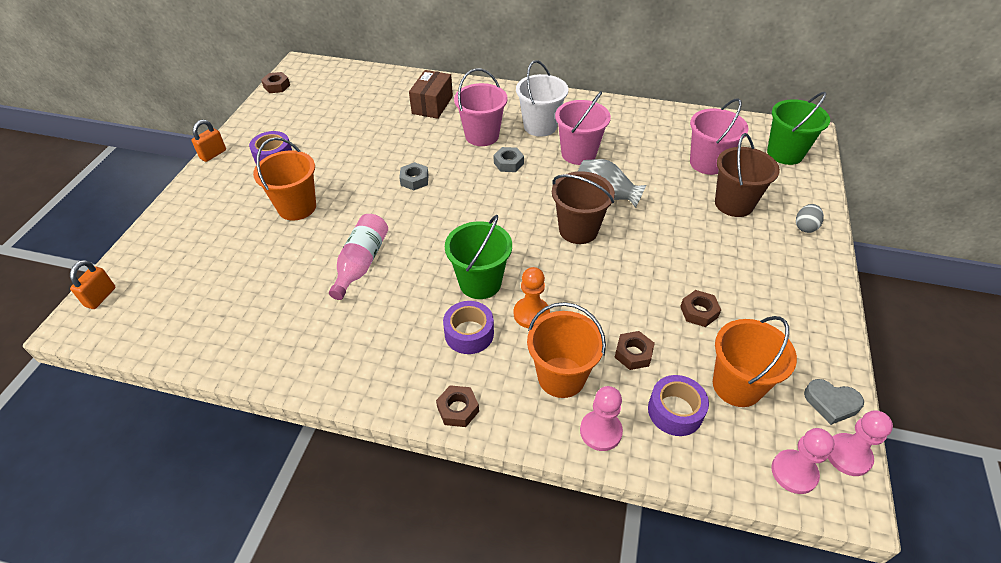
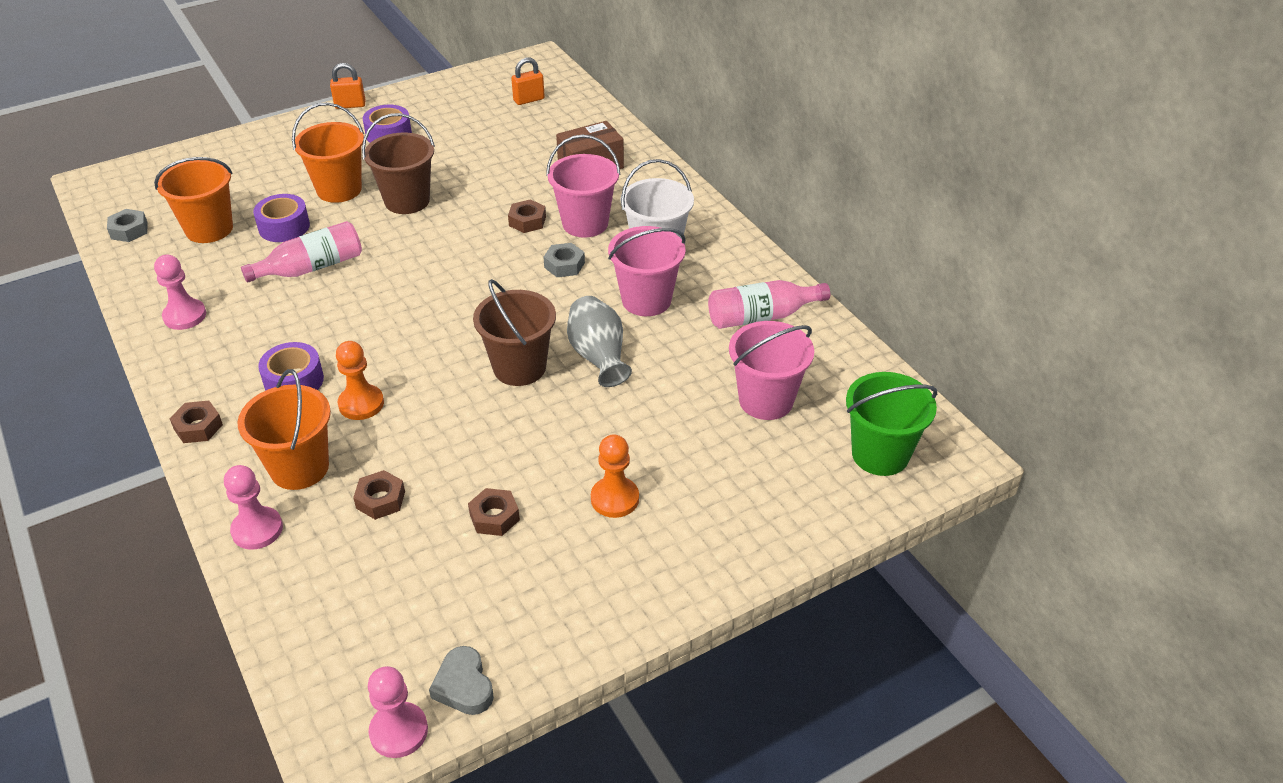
camera: 45 degrees right, 5 degrees down
orange padlock [70,260,115,309] -> orange padlock moved to [511,57,545,105]
brown nut [261,72,290,93] -> brown nut moved to [508,199,546,233]
grey nut [399,162,429,190] -> grey nut moved to [107,209,148,242]
green bucket [445,215,512,299] -> none
purple tape [648,375,709,436] -> purple tape moved to [253,194,310,242]
orange bucket [713,316,797,407] -> orange bucket moved to [154,157,233,243]
brown bucket [715,133,780,217] -> brown bucket moved to [362,113,435,214]
pink pawn [772,428,835,494] -> pink pawn moved to [154,255,206,330]
grey egg [796,204,824,233] -> none
none -> orange pawn [591,434,639,518]
none -> pink bottle [708,280,830,329]

